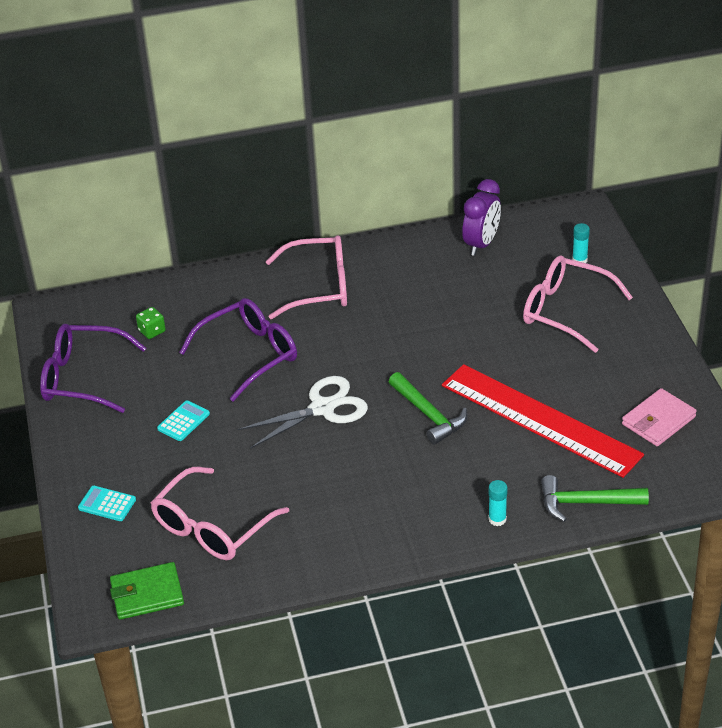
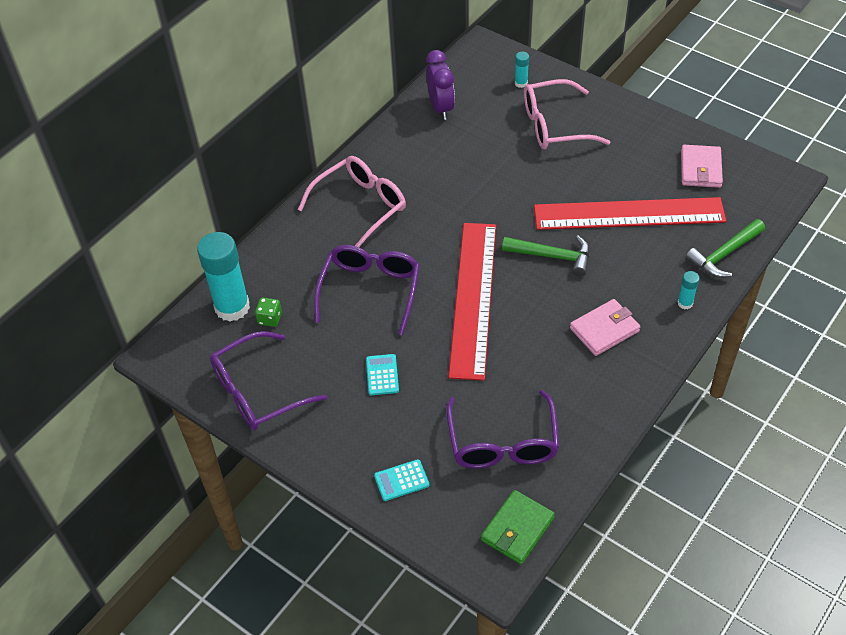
camera: 40 degrees left, 10 degrees up
pink glasses [151,467,289,560] -> purple glasses [446,390,559,469]
white scissors [237,376,368,449] -> red ruler [448,223,496,381]
none -> turquoise glue stick [197,232,250,321]
none -> pink wallet [570,299,640,356]

